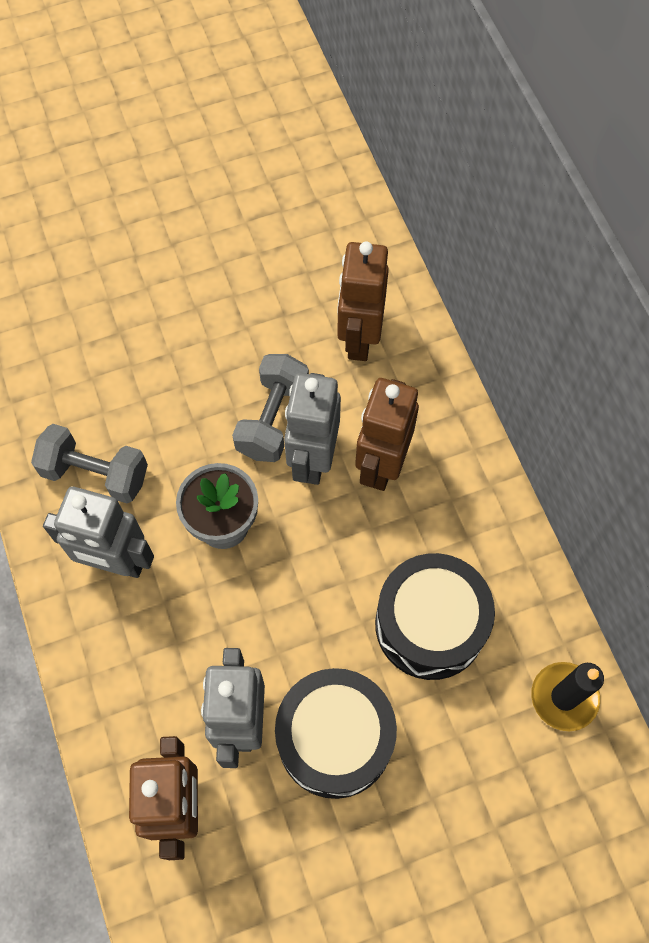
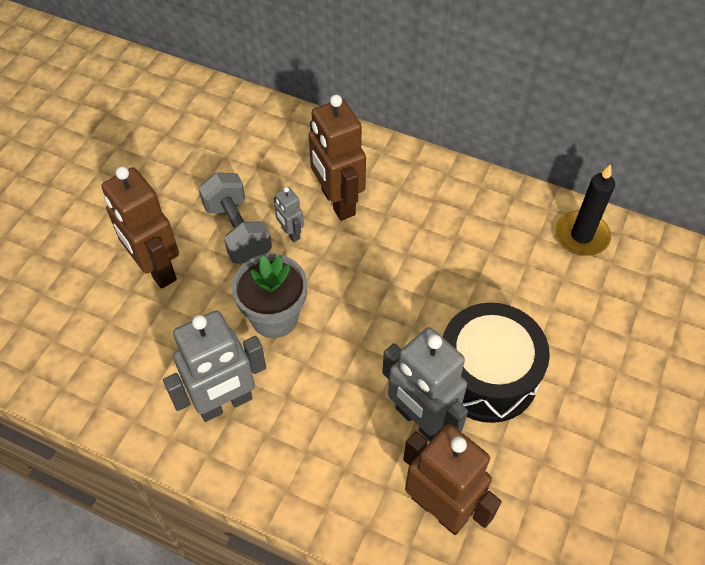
camera: 45 degrees left, 10 degrees down
grey dumbbell [31,424,148,503] -> none
grey robot [284,373,341,485] -> grey robot [274,187,304,242], size x0.48
brown robot [337,241,389,361] -> brown robot moved to [101,166,179,289]
black drum [375,553,495,680] -> none

